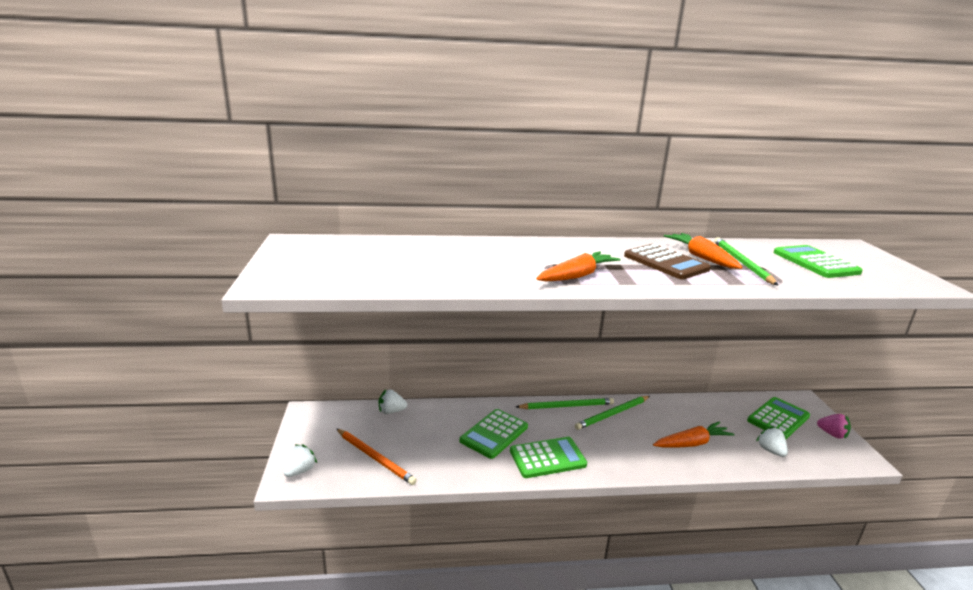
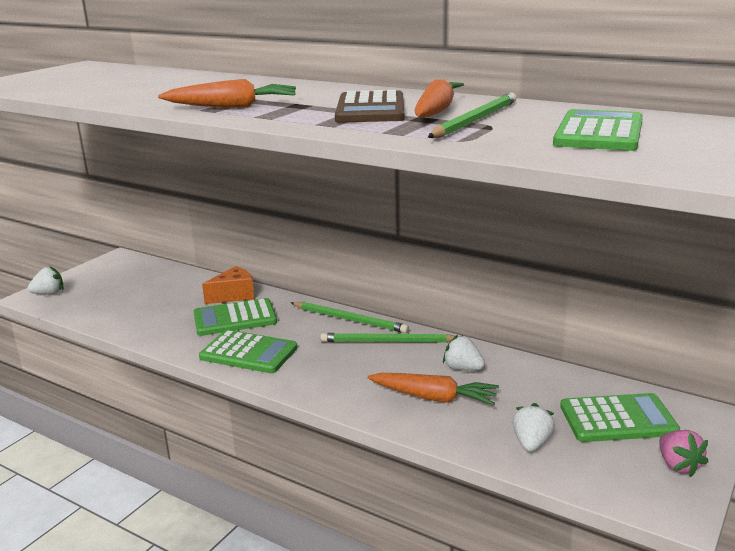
camera: 40 degrees right, 0 degrees up
orange pencil [337,429,417,485] -> none
white strawberry [379,389,407,414] -> white strawberry moved to [443,335,485,371]
none -> orange cheese [202,266,254,304]

